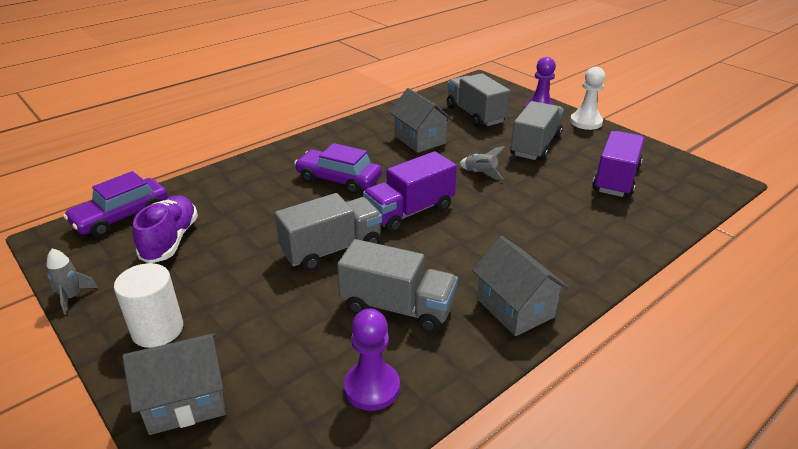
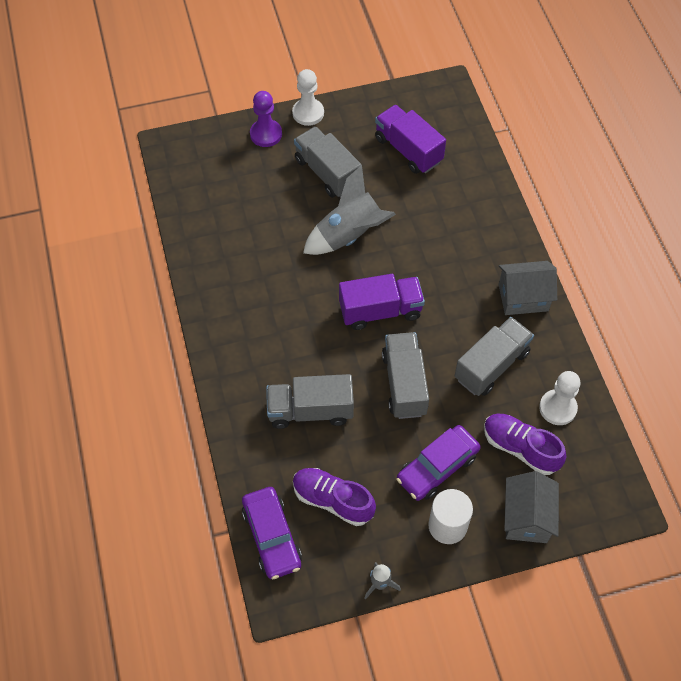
camera: 65 degrees left, 25 degrees up
purple car [294,143,382,194] -> purple car moved to [396,425,480,501]
purple pawn [344,309,400,411] -> white pawn [539,371,580,425]
purple truck [363,151,457,233] -> purple truck turned 90 degrees counterclockwise [339,274,425,330]
grey house [389,88,452,153] -> none
grey truck [447,73,511,127] -> grey truck moved to [266,374,354,429]
grey rocket [459,146,505,180] -> grey rocket [303,165,396,255], size x2.16
none -> purple shoe [484,413,566,475]

